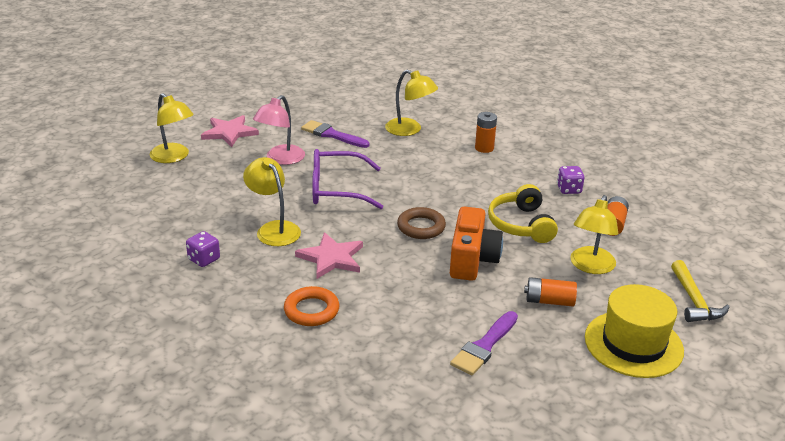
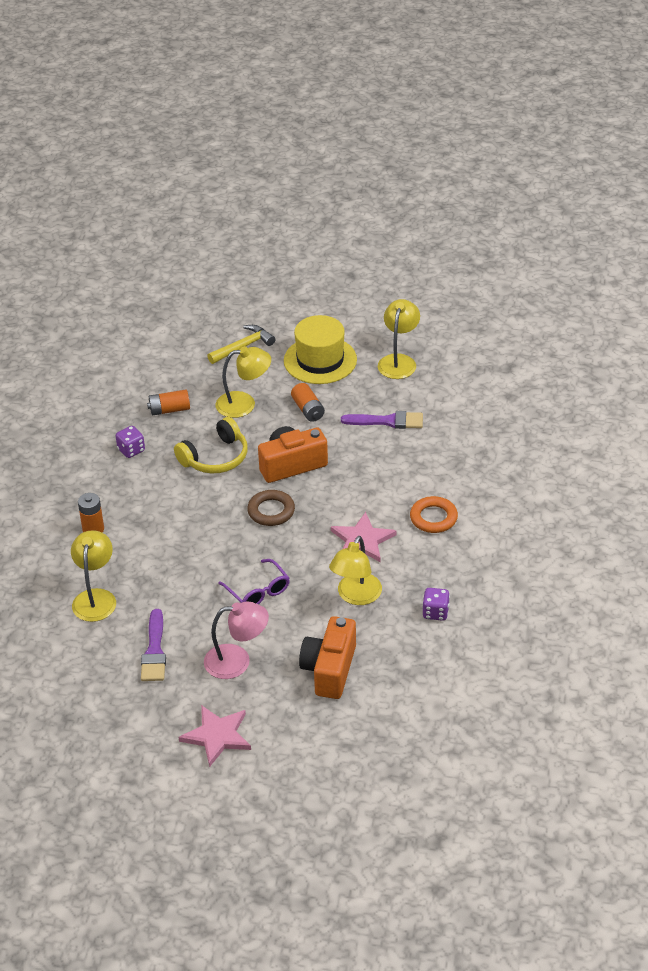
camera: 120 degrees left, 10 degrees up
yellow lamp [150,93,194,163] -> yellow lamp moved to [378,299,420,379]
purple glasses [312,149,383,209] -> purple glasses [218,559,290,605], size x0.66
none -> orange camera [299,616,356,699]

